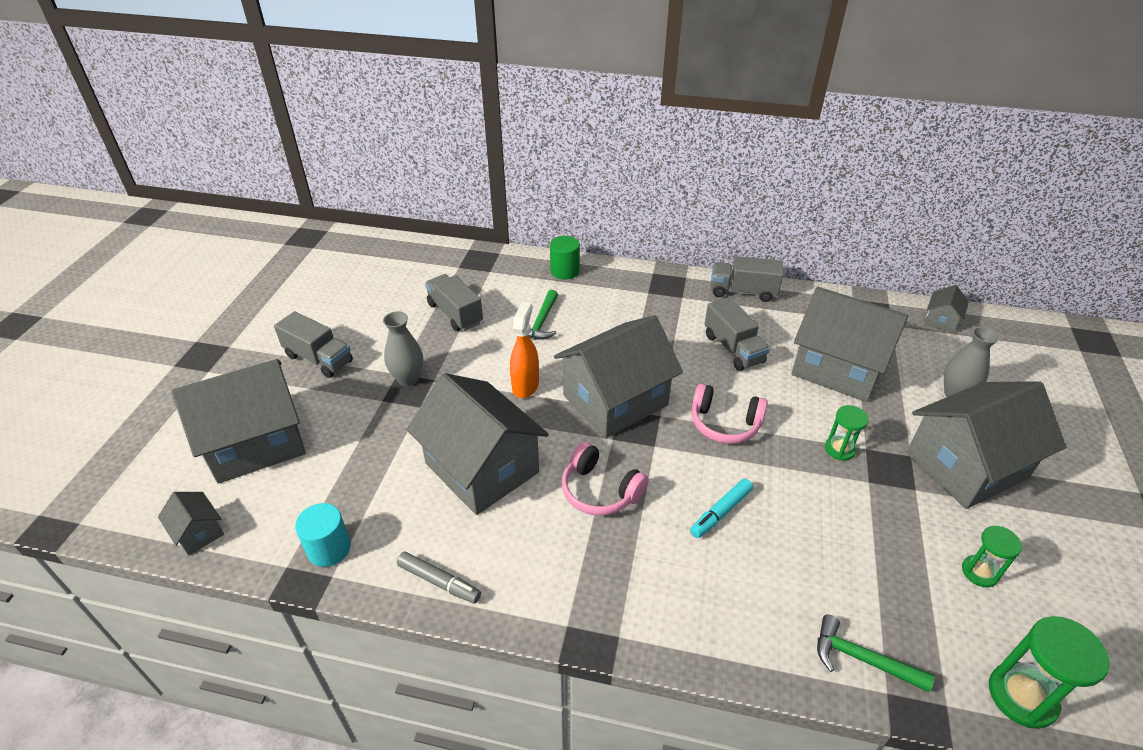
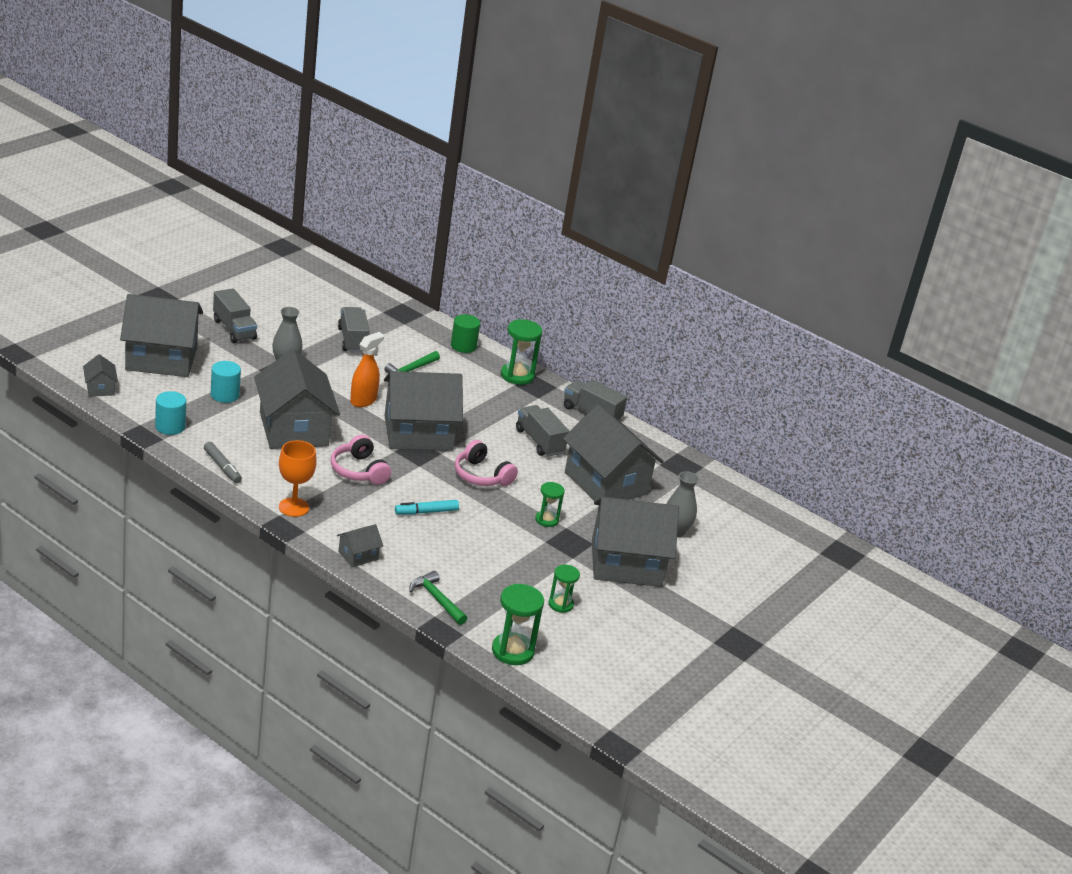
camera: 20 degrees right, 10 degrees down
grey truck [705,297,770,371] -> grey truck turned 150 degrees clockwise [516,405,569,457]
grey house [924,285,969,333] -> grey house moved to [337,524,383,567]
none -> turquoise cylinder [211,361,241,403]
none -> orange goblet [279,440,317,517]
none -> green hourglass [501,319,542,385]

